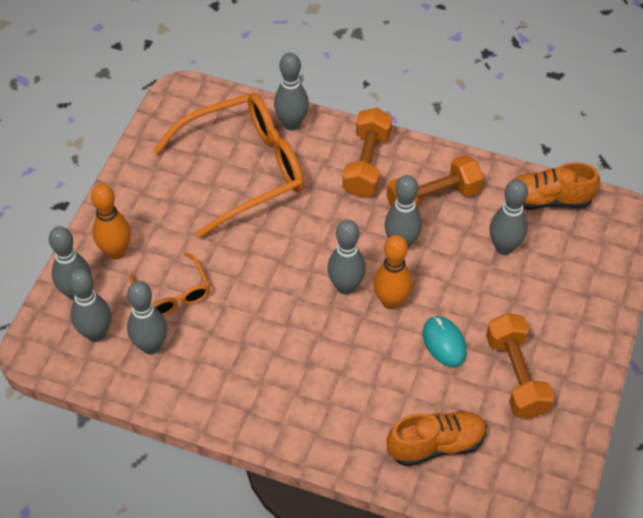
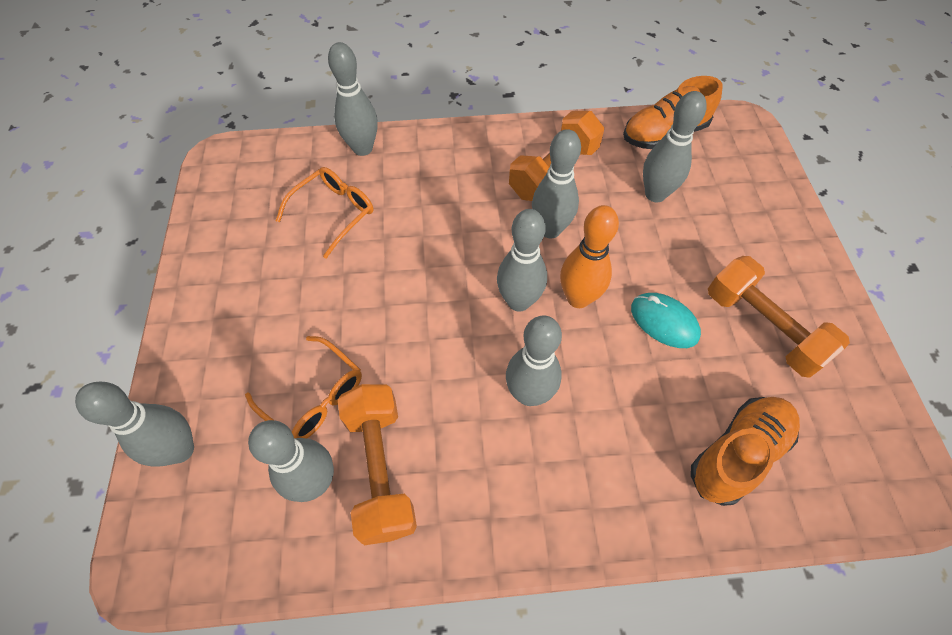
camera: 25 degrees left, 5 degrees up
grey bowling pin [68,268,111,342] -> grey bowling pin moved to [506,315,562,406]
orange bowling pin [91,184,131,260] -> none
orange glasses [153,93,304,238] -> orange glasses [276,167,374,258], size x0.49
orange dumbbell [343,107,392,197] -> orange dumbbell moved to [338,384,417,545]

